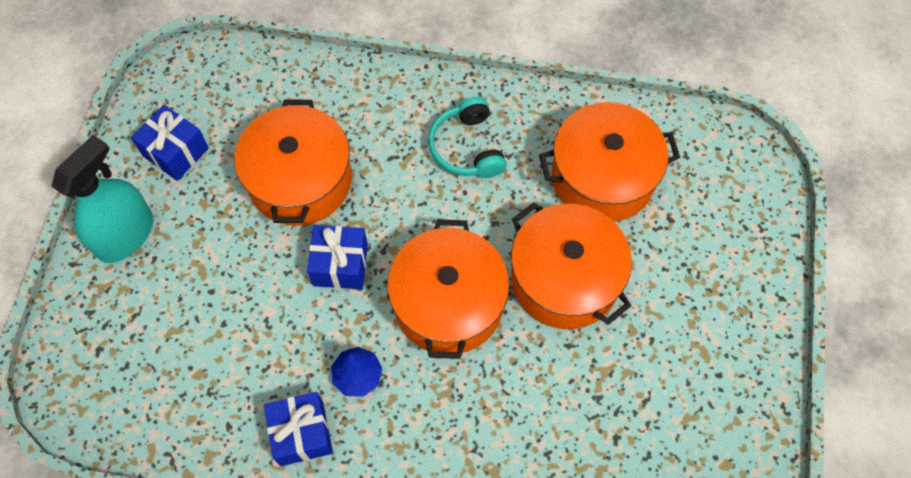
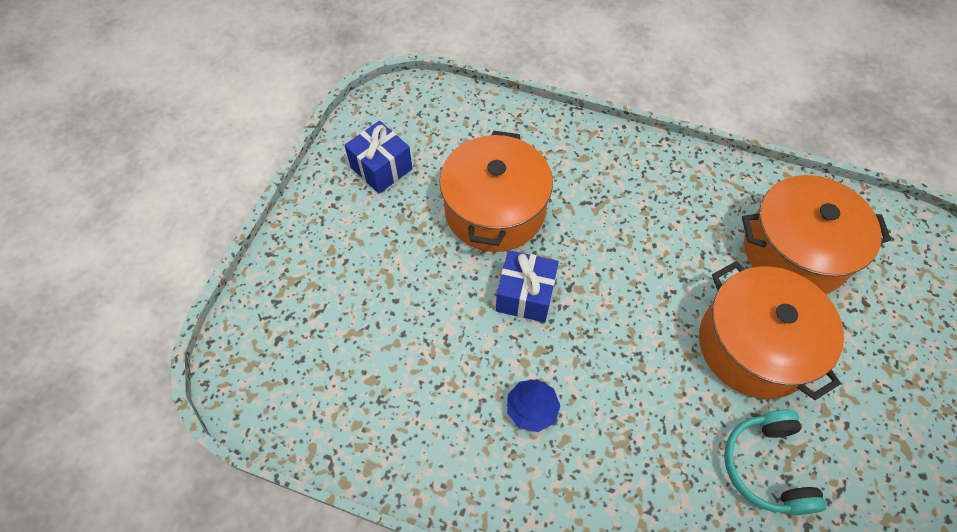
camera: 10 degrees right, 5 degrees down
turquoise spray bottle [51,135,153,263] -> none
blue gift [264,392,333,466] -> none
orange pot [387,219,509,359] -> none
turquoise headphones [428,97,507,178] -> turquoise headphones moved to [724,410,827,515]

